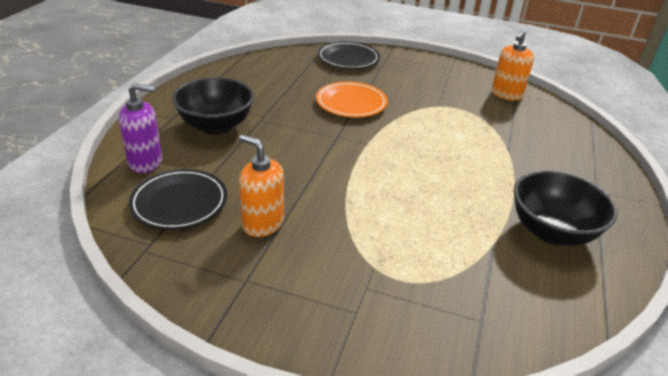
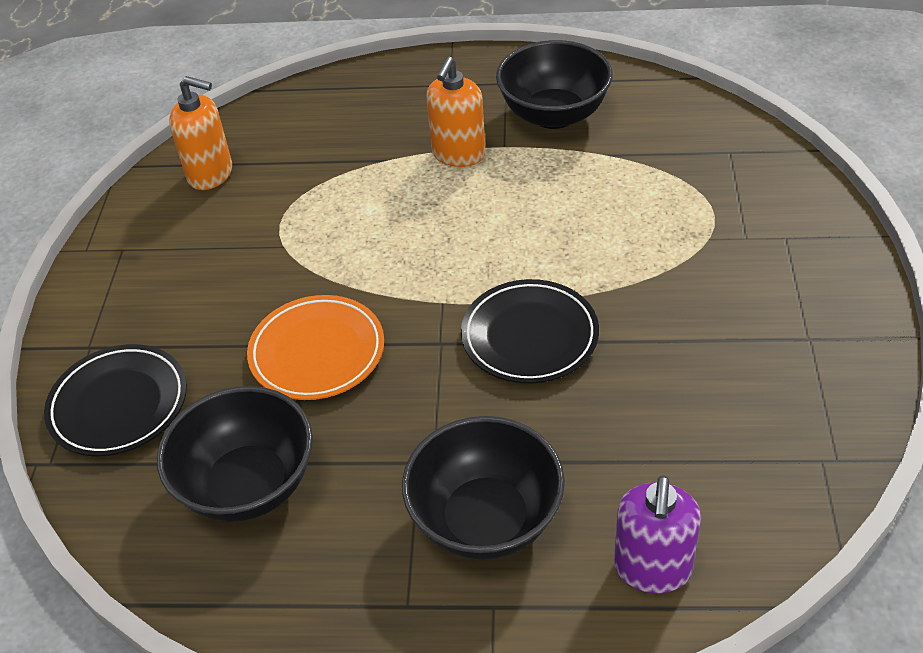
camera: 100 degrees left, 10 degrees up
purple soap dispenser [119,83,162,173] -> purple soap dispenser turned 150 degrees counterclockwise [614,475,701,594]
black plate [129,169,227,230] -> black plate moved to [461,279,599,383]
orange soap dispenser [239,134,284,237] -> orange soap dispenser moved to [426,57,486,167]
none -> black bowl [157,386,313,522]

